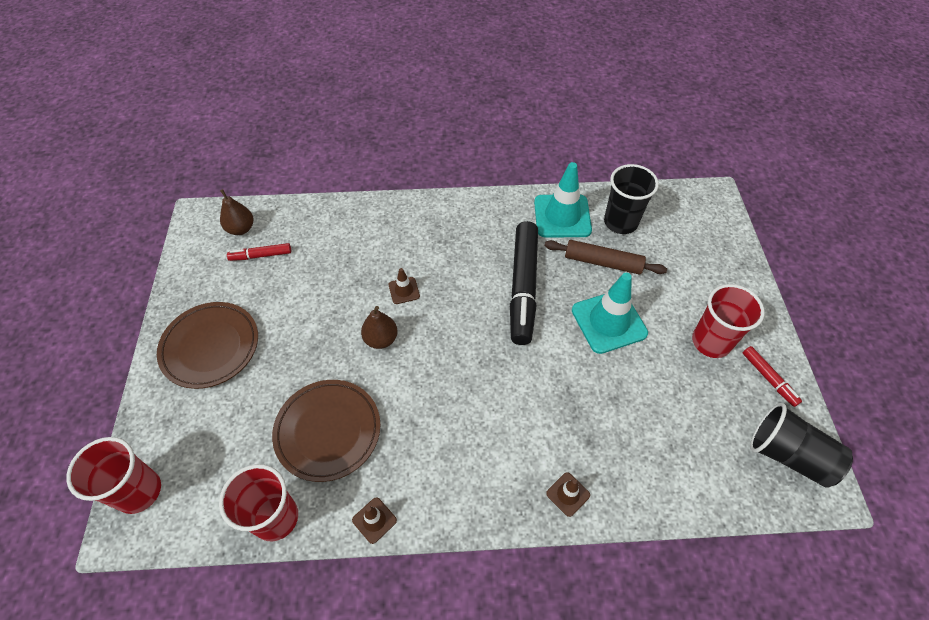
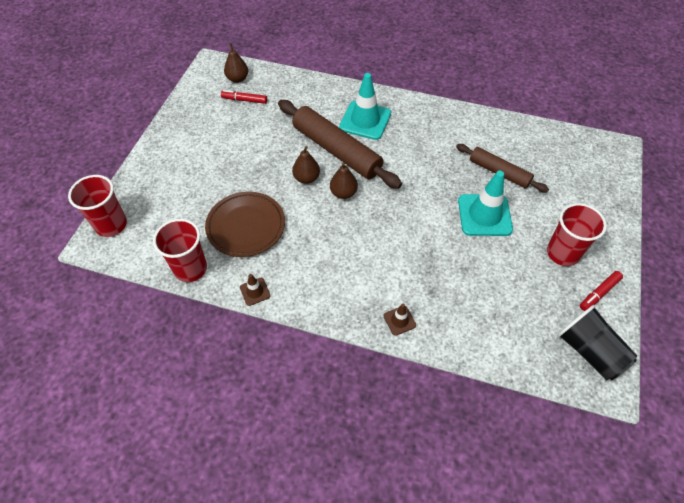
camera: 20 degrees right, 0 degrees up
brown plate [157,302,258,389] -> none
brown traffic cone [389,268,420,304] -> brown rolling pin [278,100,402,189]
black marker [510,221,538,345] -> none
turquoise traffic cone [534,162,592,237] -> turquoise traffic cone moved to [339,73,391,140]
black cup [604,164,659,234] -> none
red marker [743,346,802,407] -> red marker turned 60 degrees clockwise [580,271,623,311]
none -> brown pear [330,162,358,199]

